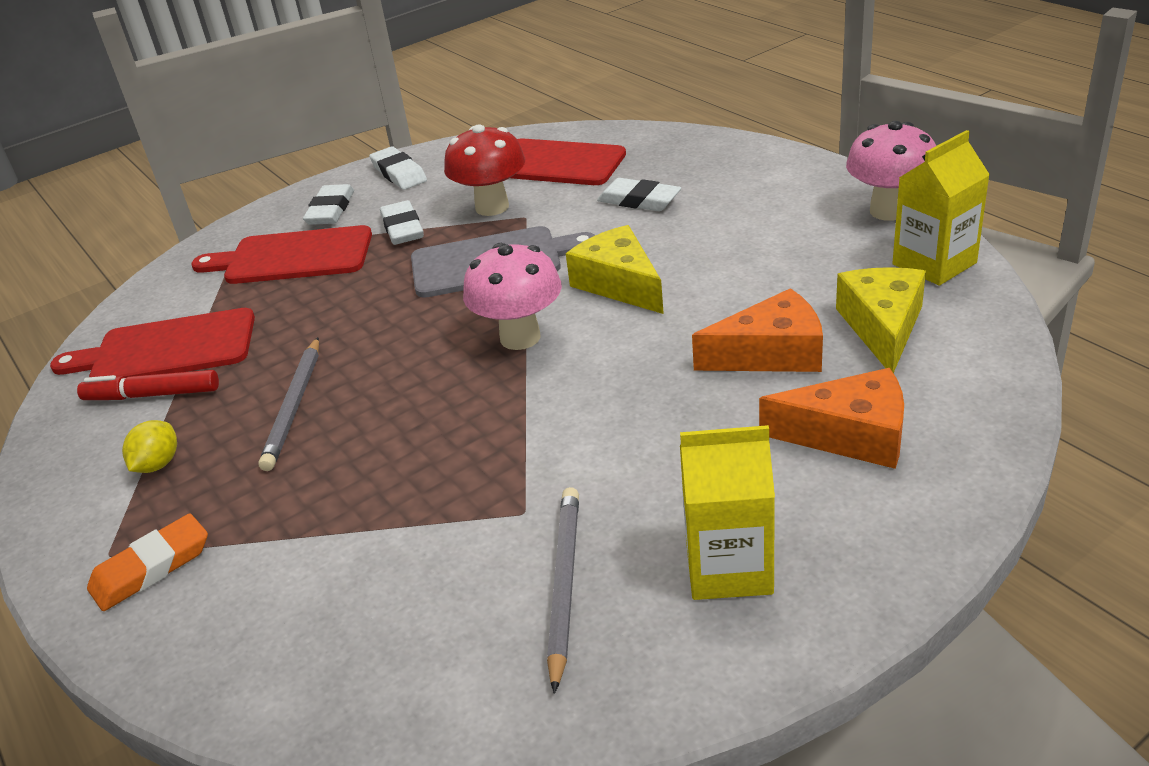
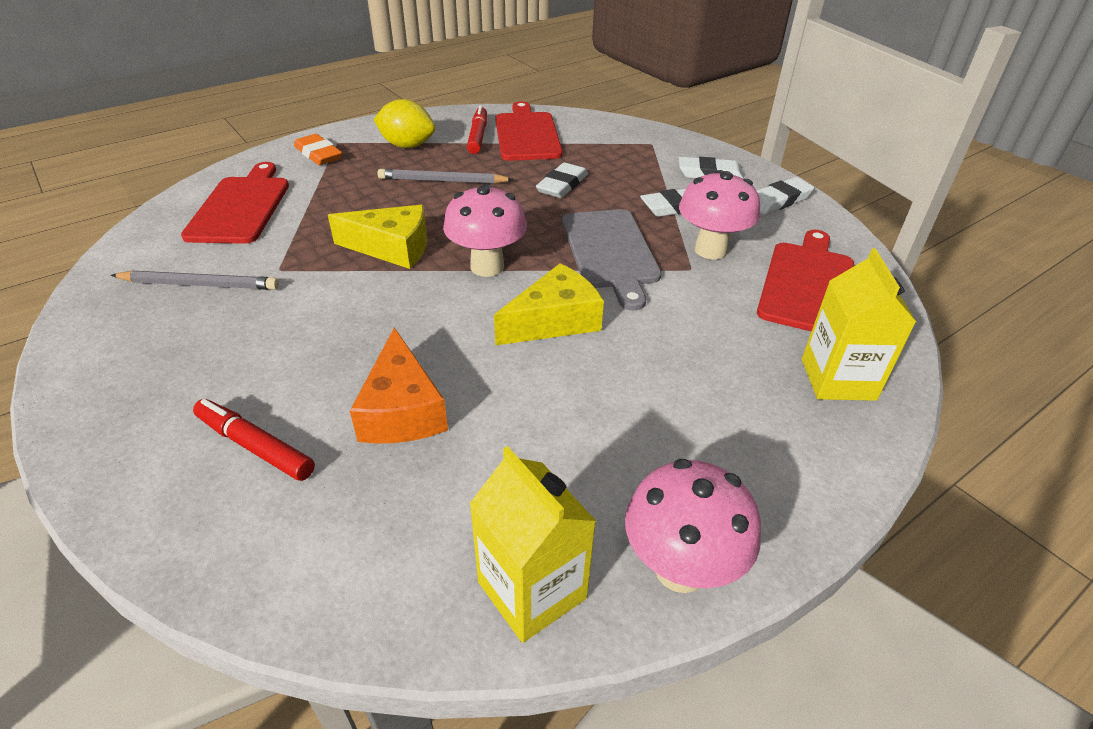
camera: 85 degrees right, 5 degrees up
yellow lemon [122,420,177,473] -> yellow lemon [373,99,435,148], size x1.61
red cutting board [191,225,372,284] -> red cutting board moved to [181,162,289,244]
red mushroom [444,124,525,216] -> pink mushroom [679,170,760,259]
white eraser [597,178,681,211] -> white eraser moved to [536,162,588,198]
yellow carton [680,425,775,600] -> yellow carton moved to [802,248,916,401]
orange cheese [759,368,904,469] -> red marker [193,399,315,481]
yellow cheese [836,267,926,373] -> yellow cheese moved to [328,205,427,269]

